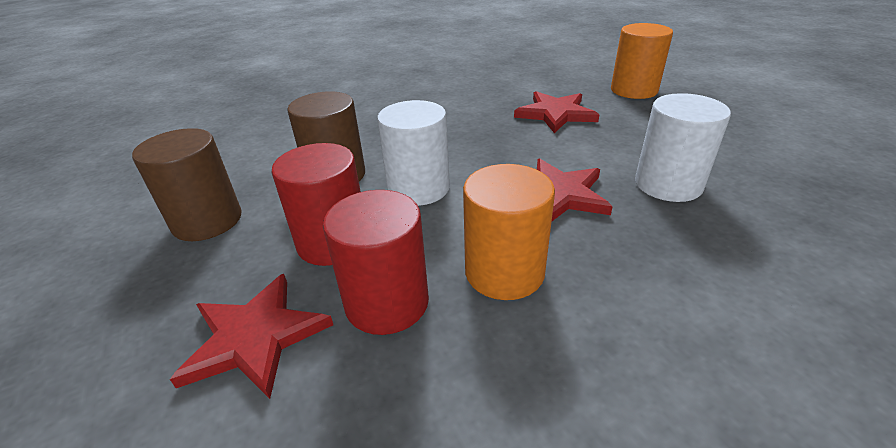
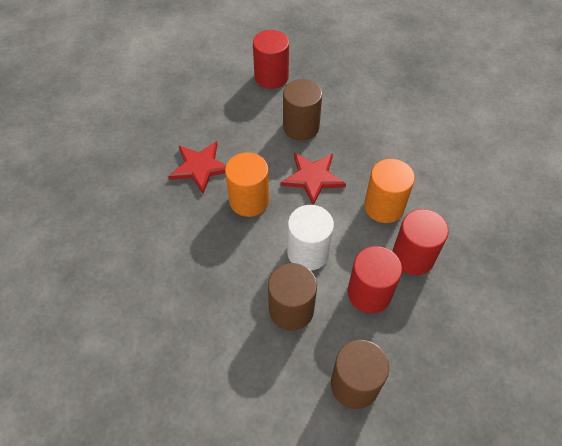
camera: 95 degrees left, 20 degrees up
red star [170,274,333,399] -> none
orange cylinder [611,23,673,99] -> orange cylinder moved to [225,152,269,217]
white cylinder [635,93,731,202] -> brown cylinder [283,79,322,140]
none -> red cylinder [253,30,289,89]

